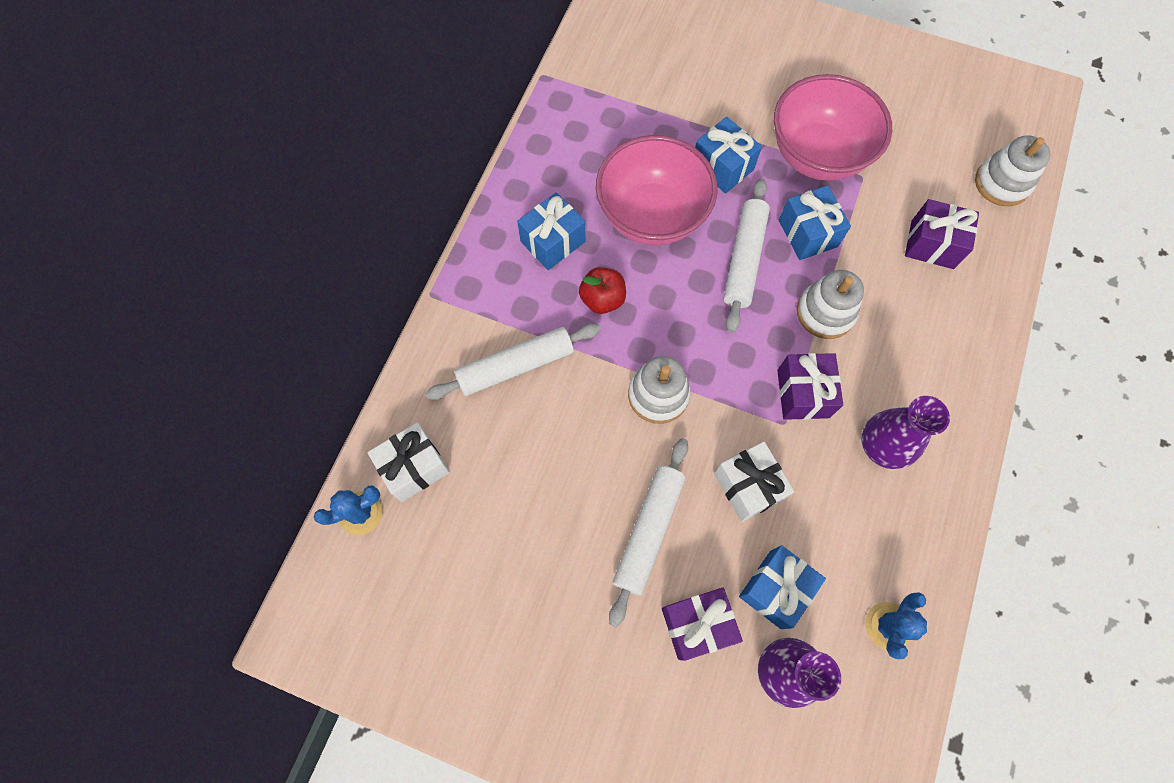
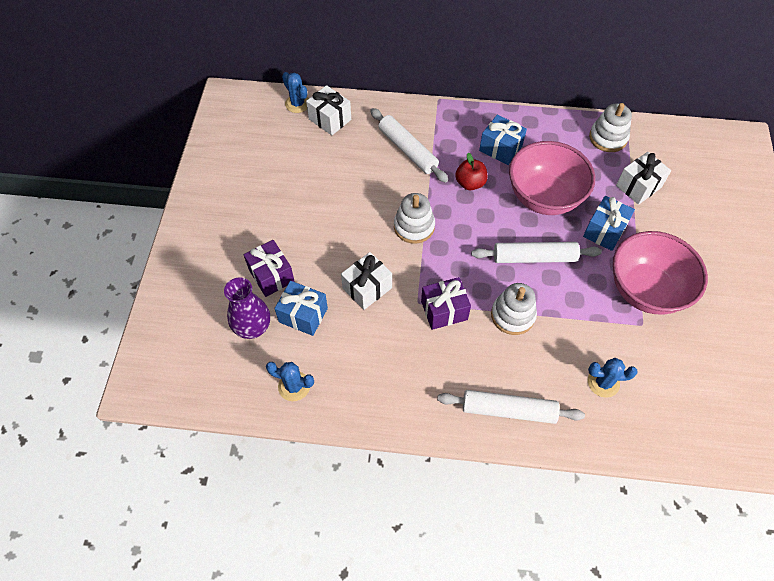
camera: 75 degrees right, 10 degrees down
white rolling pin [609,438,688,627] -> white rolling pin moved to [437,390,585,424]
blue gift [779,185,851,260] -> none
purple vase [862,396,950,469] -> none
purple gift [905,199,979,269] -> blue cactus [588,358,638,398]
white stacking toy [975,135,1051,206] -> white stacking toy moved to [589,103,632,152]
none -> white gift [616,152,671,205]

